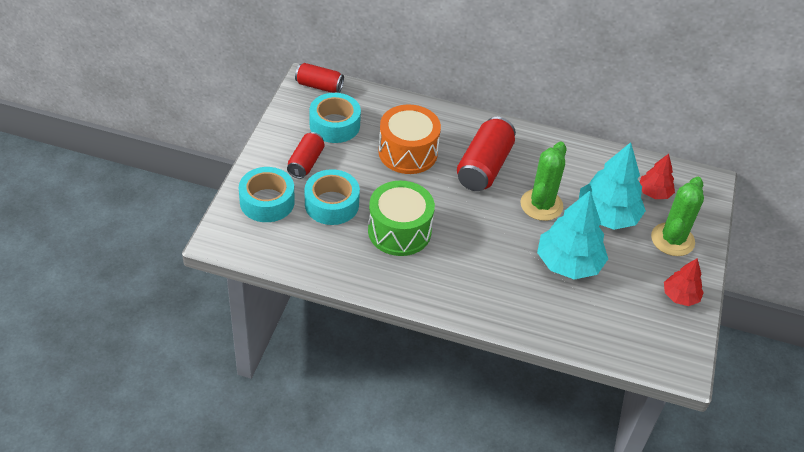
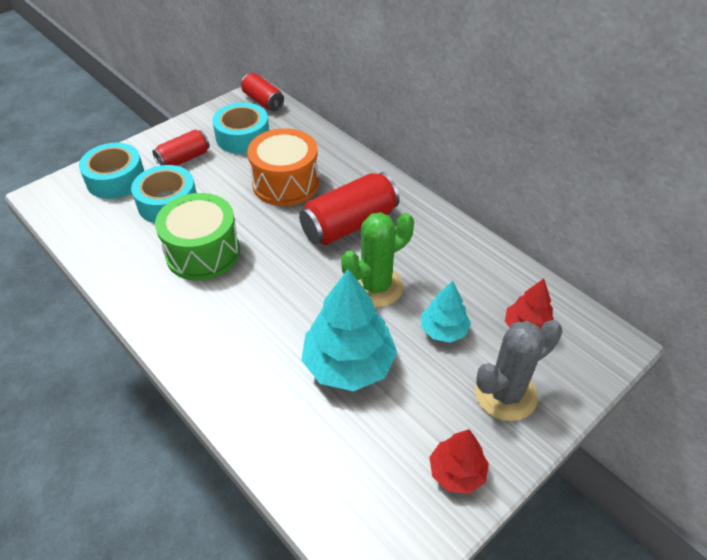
camera: 35 degrees right, 0 degrees up
turquoise tree [579,142,646,230] -> turquoise tree [421,280,471,343], size x0.56
green cactus [651,177,704,256] -> grey cactus [475,320,562,421]

